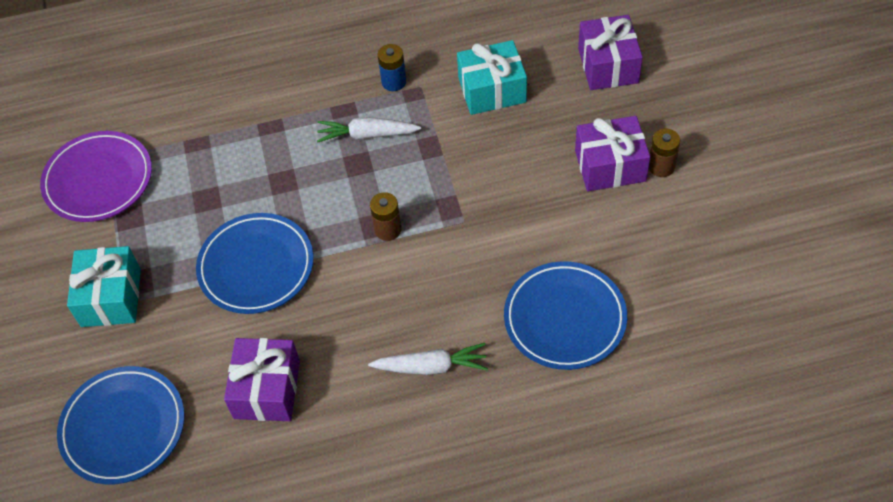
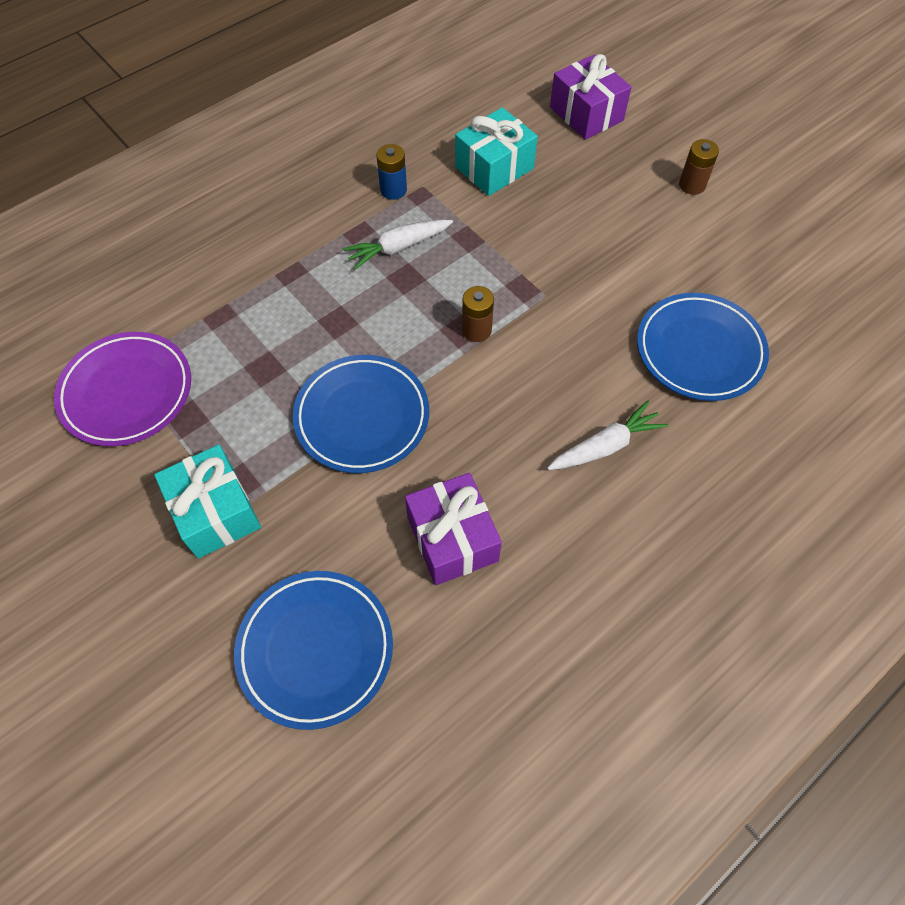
camera: 30 degrees left, 5 degrees up
purple gift [575,116,650,191] -> none

